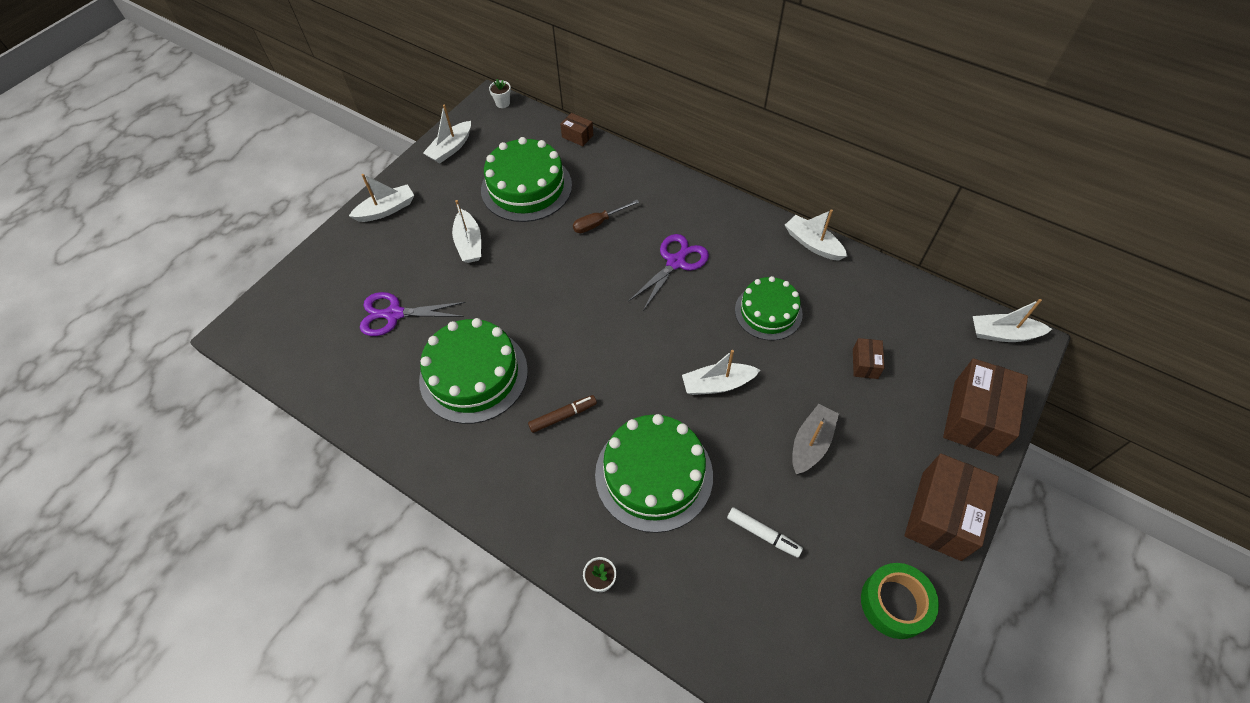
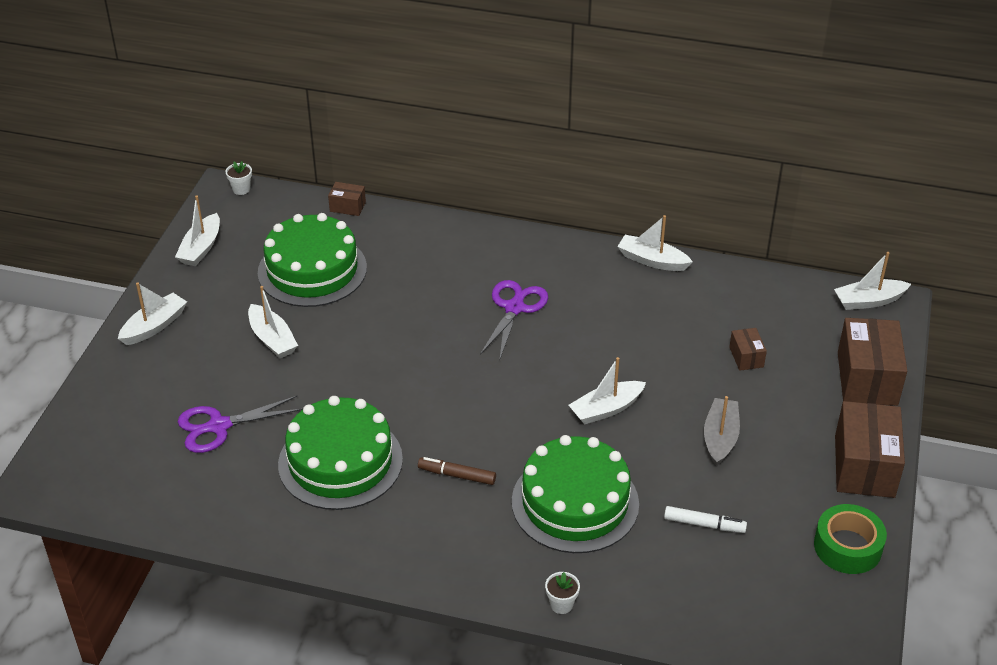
camera: 20 degrees left, 15 degrees down
brown marker [528,395,597,433] -> brown marker turned 120 degrees counterclockwise [418,457,496,485]
brown screwdriver [573,200,639,233] -> none
green cake [735,276,803,340] -> none

